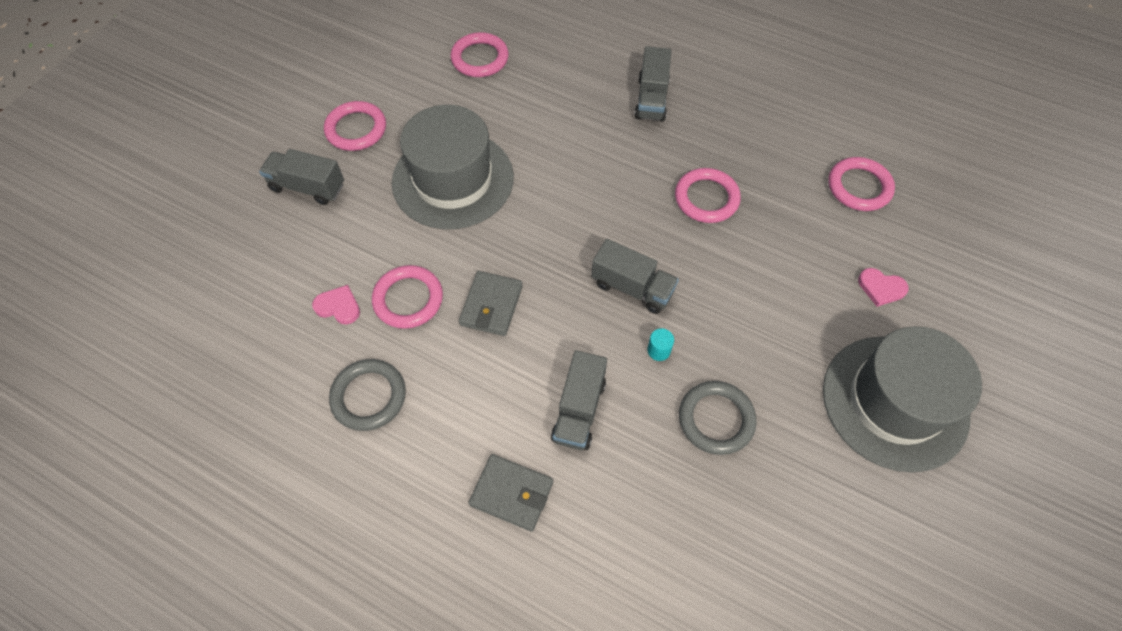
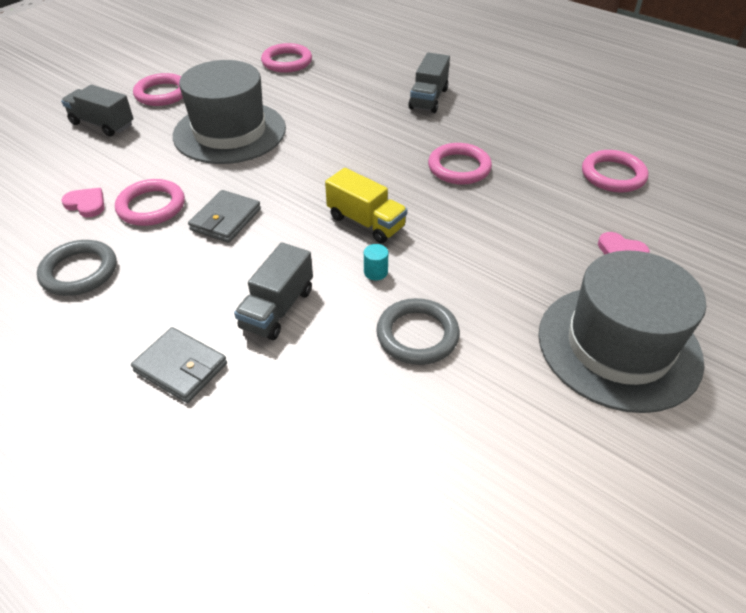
camera: 10 degrees right, 15 degrees down
grey truck [591,239,679,314] -> yellow truck [325,168,407,243]

